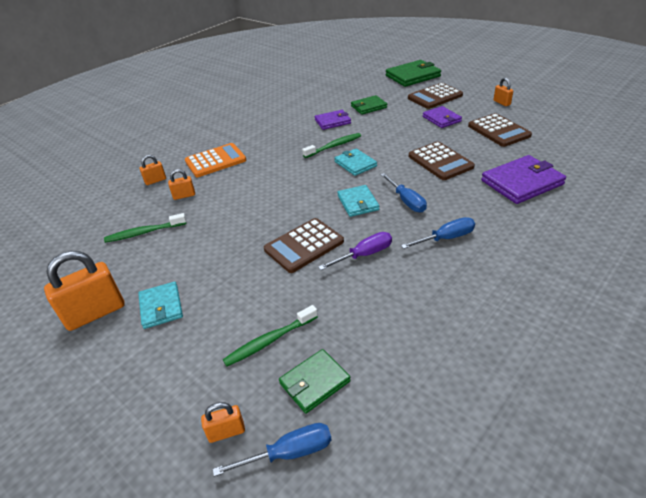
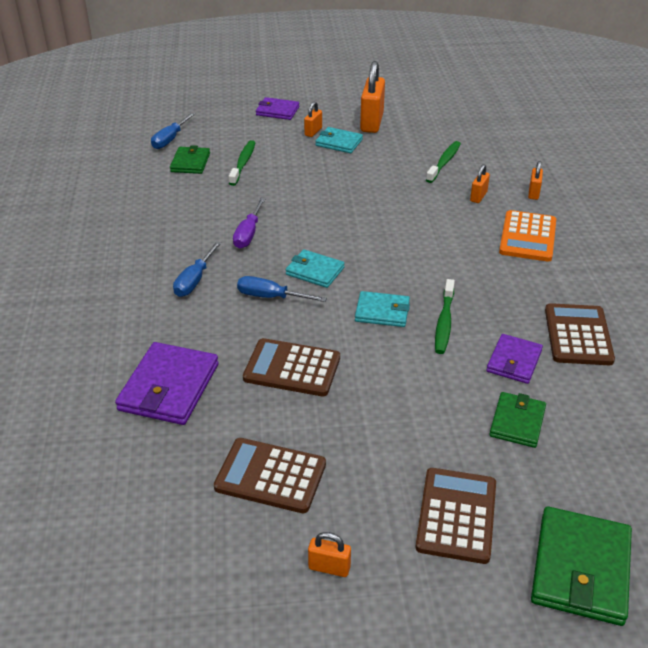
camera: 130 degrees right, 0 degrees up
orange padlock [201,402,245,443] -> orange padlock moved to [304,102,322,137]
brown calculator [264,218,344,273] -> brown calculator moved to [545,303,615,365]
purple wallet [423,106,462,128] -> purple wallet moved to [256,97,299,120]

